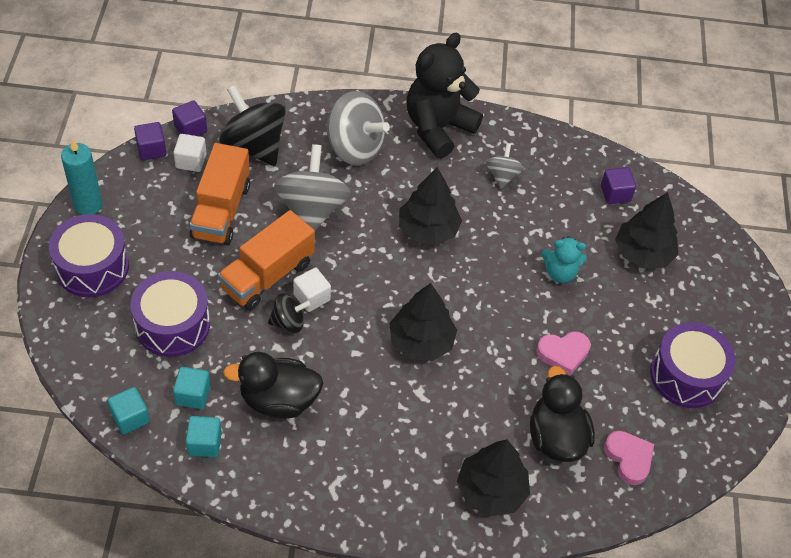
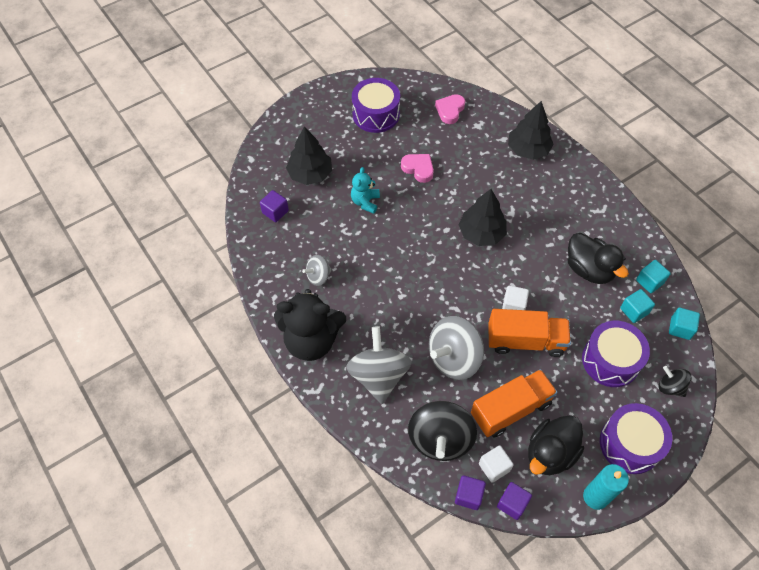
camera: 125 degrees left, 5 degrees up
black spinning top [268,293,310,333] -> black spinning top moved to [659,366,691,397]
black tree [399,167,462,245] -> none
black duck [530,366,595,462] -> black duck moved to [528,415,584,475]
turquoise teddy bear [541,236,587,283] -> turquoise teddy bear turned 135 degrees counterclockwise [351,167,380,214]

